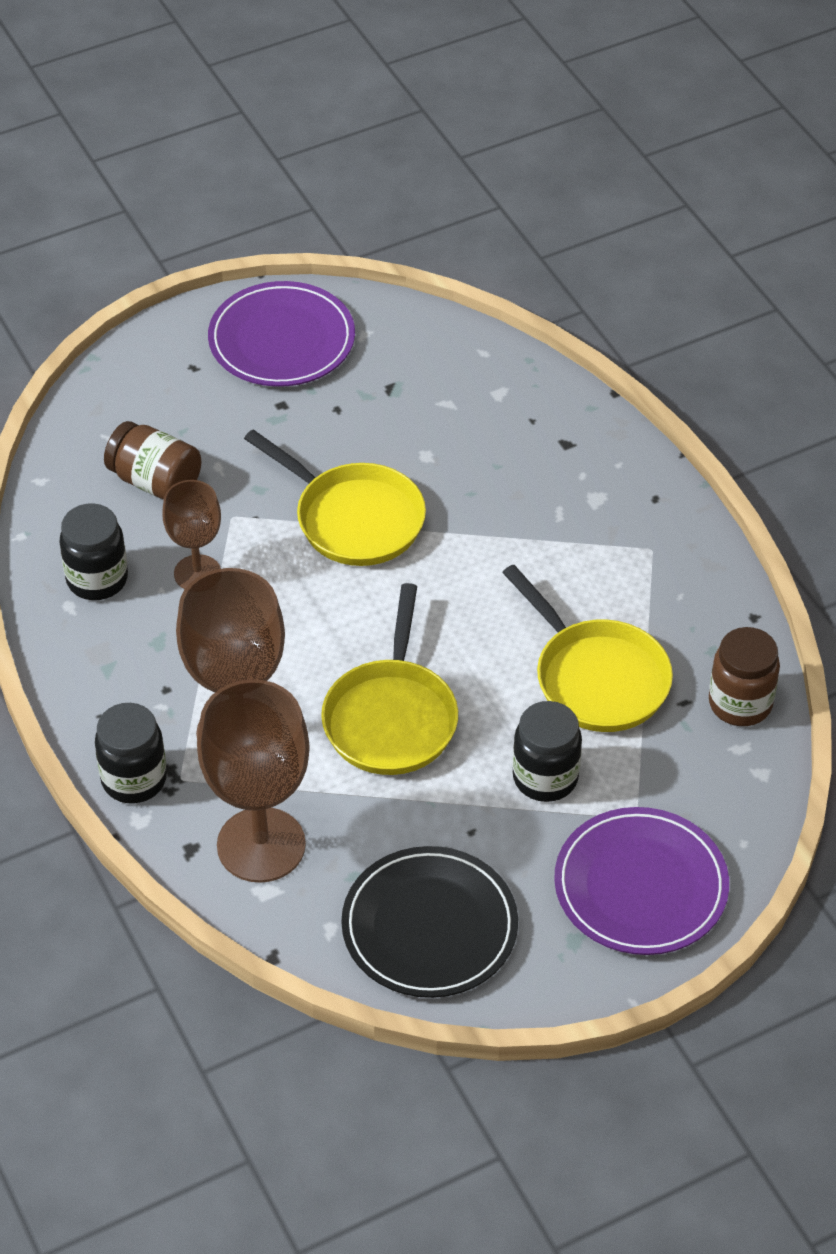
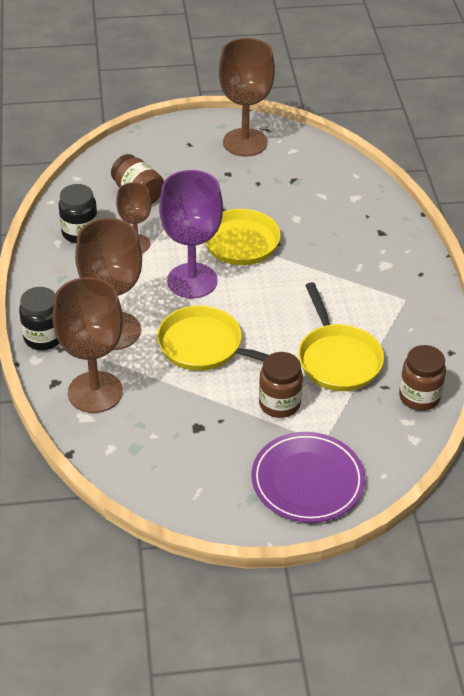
camera: 20 degrees right, 5 degrees down
purple plate [208,281,355,387] -> brown goblet [219,38,275,157]
yellow pan [321,583,458,775] -> yellow pan turned 90 degrees clockwise [157,305,269,371]
black plate [341,846,518,998] -> none
black jar [513,701,582,802] -> brown jar [259,352,303,418]
none -> purple goblet [159,170,223,298]

